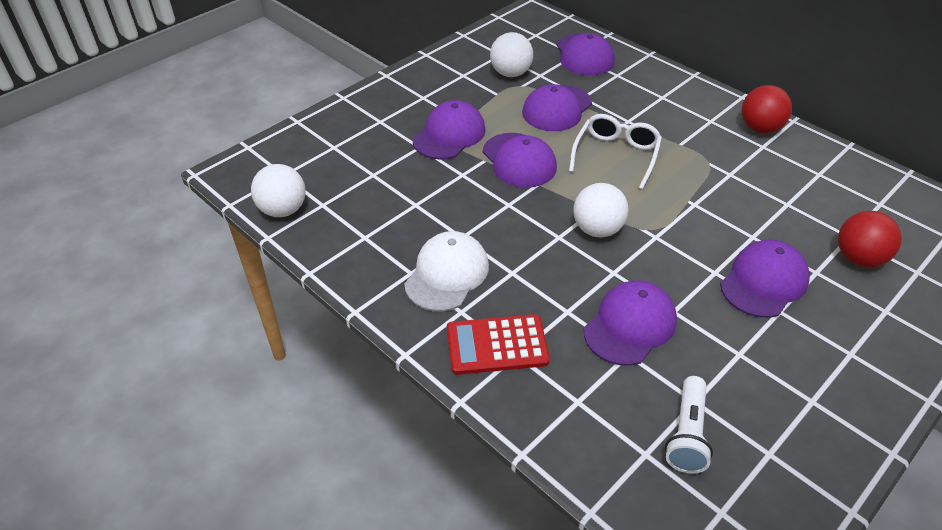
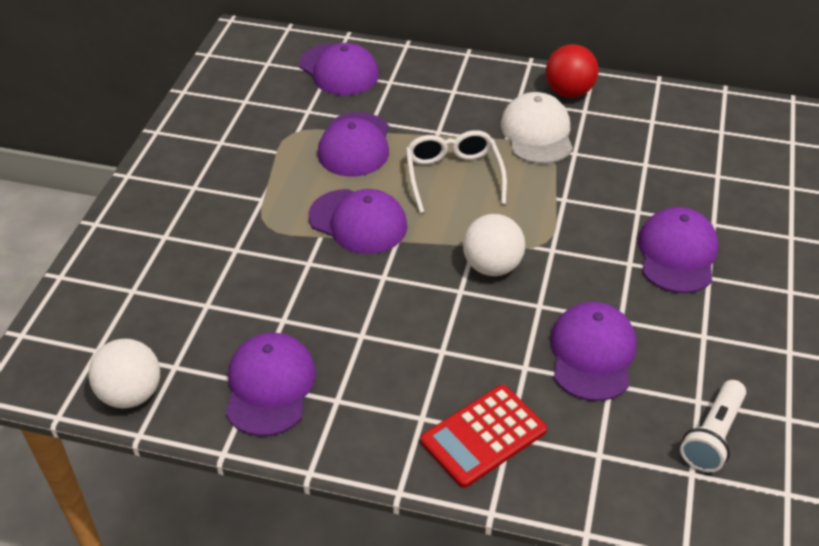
camera: 30 degrees left, 0 degrees up
white cap [404,231,489,312] -> white cap moved to [500,92,573,164]
purple cap [413,100,486,159] -> purple cap moved to [226,332,316,437]
white ball [490,32,533,77] -> none
white flashlight [665,376,713,474] -> white flashlight turned 45 degrees clockwise [680,380,746,472]
red ball [838,211,902,267] -> none

